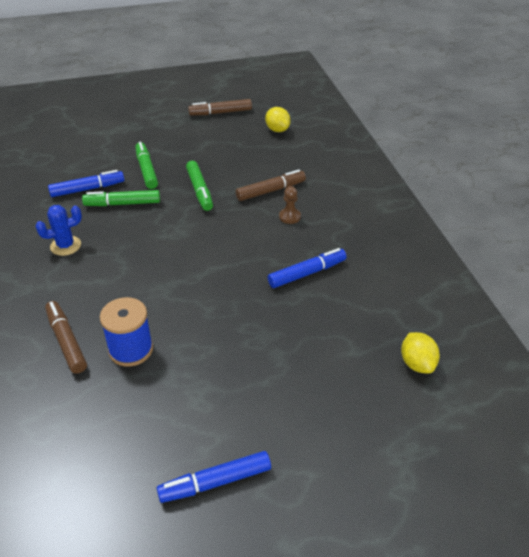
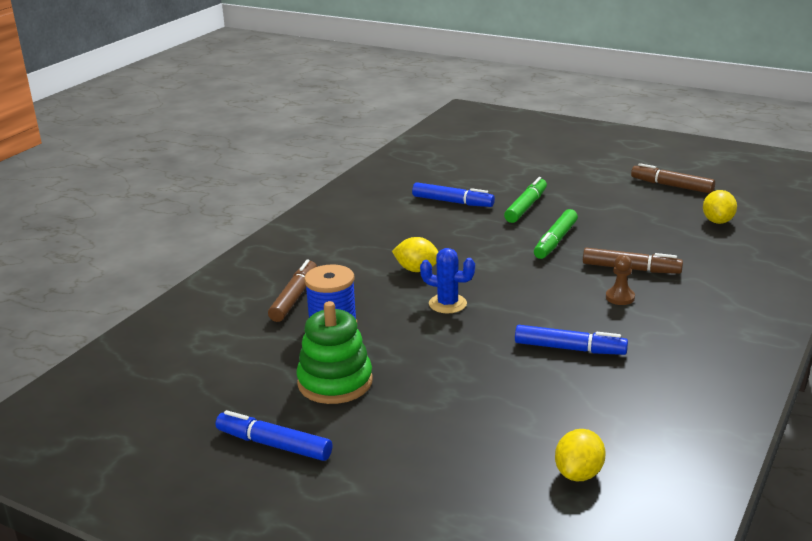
camera: 45 degrees right, 15 degrees down
blue cactus [36,205,82,256] -> blue cactus moved to [420,248,475,313]
green marker [82,190,160,206] -> none
none -> green stacking toy [296,301,373,404]
none -> yellow lemon [392,237,438,272]

